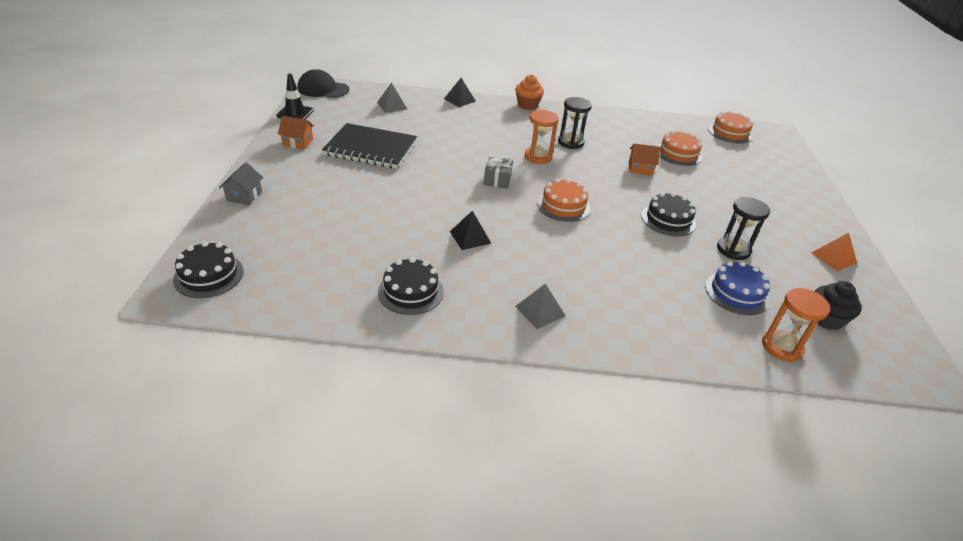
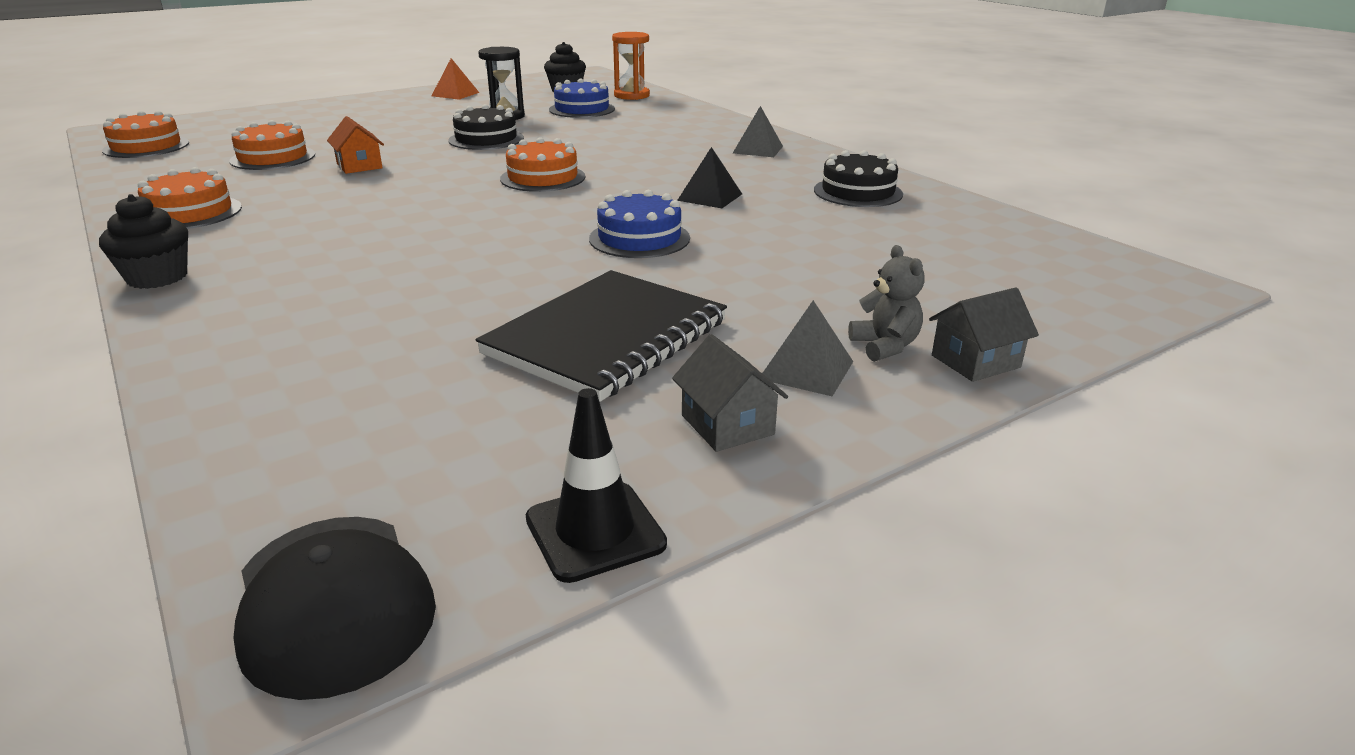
camera: 125 degrees left, 10 degrees down
black cake [173,241,244,298] -> none
orange house [278,116,314,149] -> grey house [672,334,788,452]
black notebook [322,123,417,169] -> black notebook turned 60 degrees clockwise [476,270,727,402]
grey pyramid [377,82,407,113] -> grey pyramid moved to [762,300,853,396]
black pyramid [444,78,476,107] -> none
grey gift [484,156,513,189] -> none
orange cupcake [515,74,544,110] -> black cupcake [99,194,188,289]
orange hourglass [525,110,559,164] -> none
black hourglass [558,97,592,149] -> none
none -> orange cake [138,167,242,229]
none -> blue cake [589,190,690,258]
none -> grey teddy bear [848,245,925,362]

